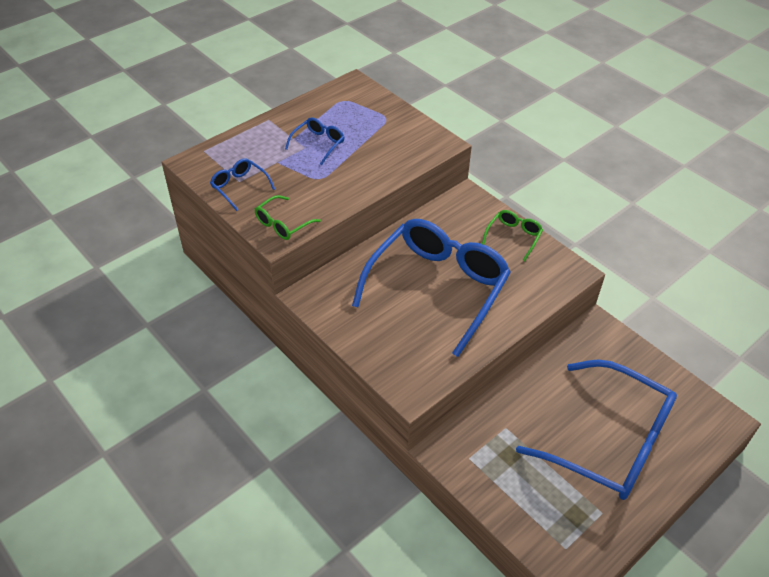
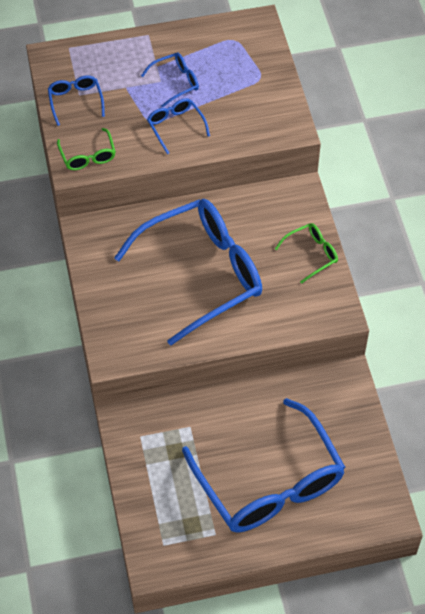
camera: 30 degrees right, 10 degrees up
green glasses [255,195,321,240] -> green glasses turned 90 degrees counterclockwise [57,128,116,170]
none -> blue glasses [147,98,210,154]

